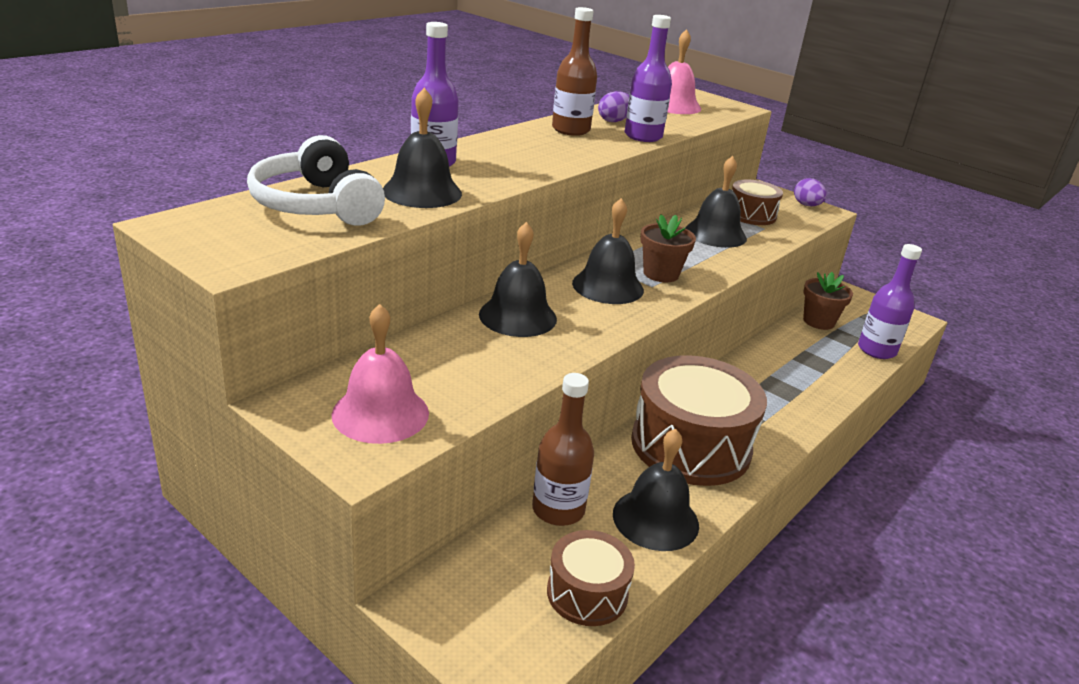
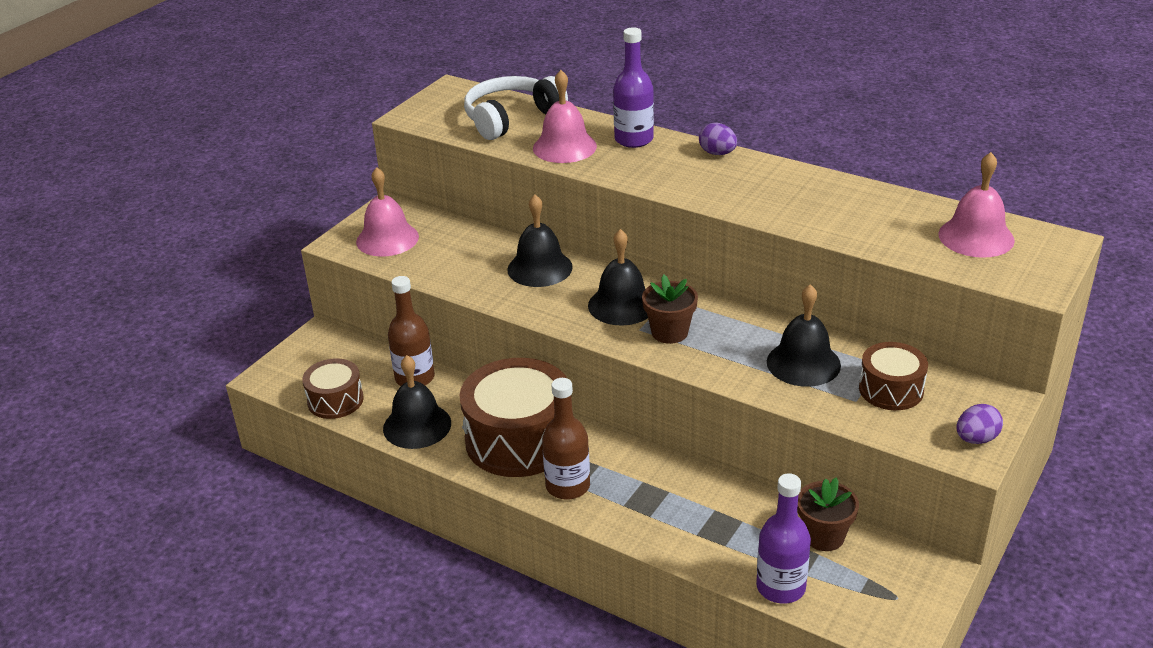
camera: 85 degrees right, 5 degrees up
black bell [383,88,462,208] -> pink bell [533,70,597,163]
brown bottle [552,7,597,136] -> brown bottle moved to [542,378,590,500]
purple egg [598,91,629,122] -> purple egg moved to [699,123,737,155]
purple bottle [625,15,672,142] -> none

